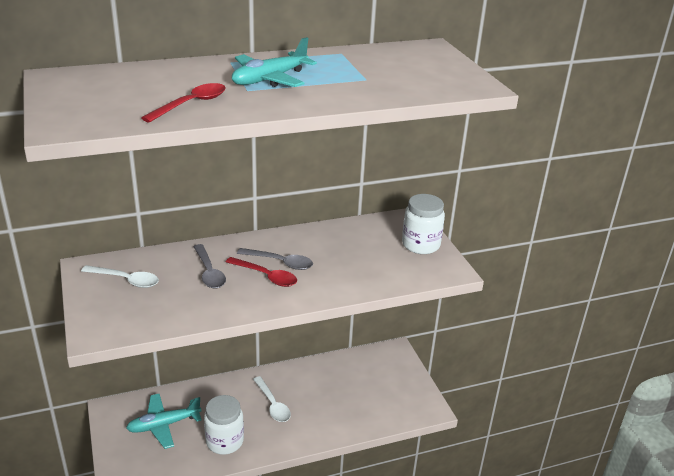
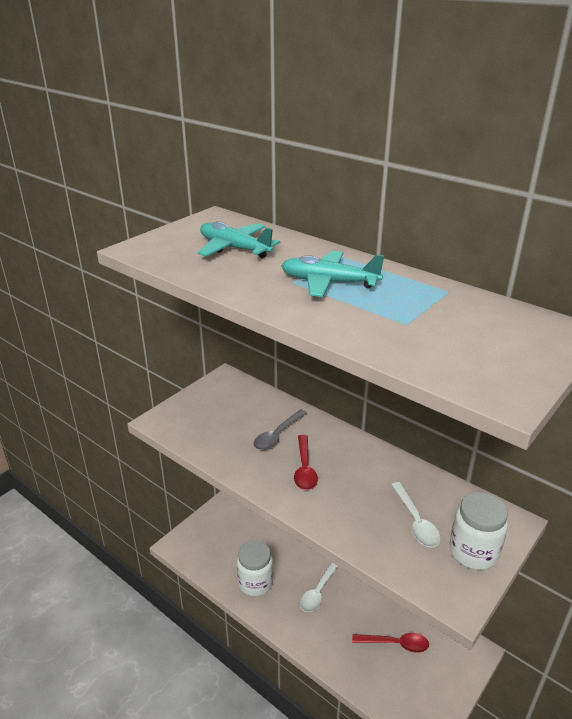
camera: 60 degrees right, 0 degrees up
white spoon [81,265,159,288] -> white spoon moved to [391,482,441,547]
turquoise plane [126,394,202,449] -> turquoise plane moved to [197,221,280,258]
red spoon [141,83,226,123] -> red spoon moved to [352,633,429,652]
grey spoon [237,248,313,270] -> none

